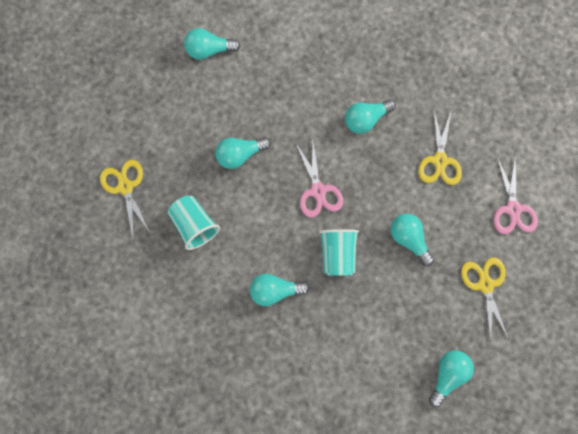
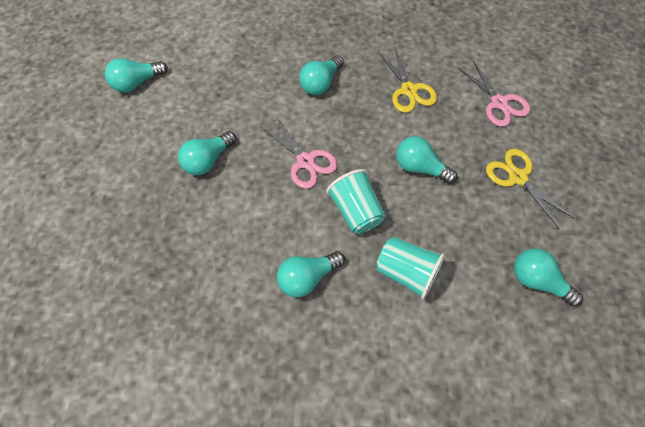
camera: 25 degrees left, 15 degrees down
yellow scissors [100,160,151,241] -> none
turquoise cup [168,196,220,250] -> turquoise cup moved to [376,236,445,300]
turquoise light bulb [429,350,474,407] -> turquoise light bulb turned 60 degrees counterclockwise [514,248,583,307]

